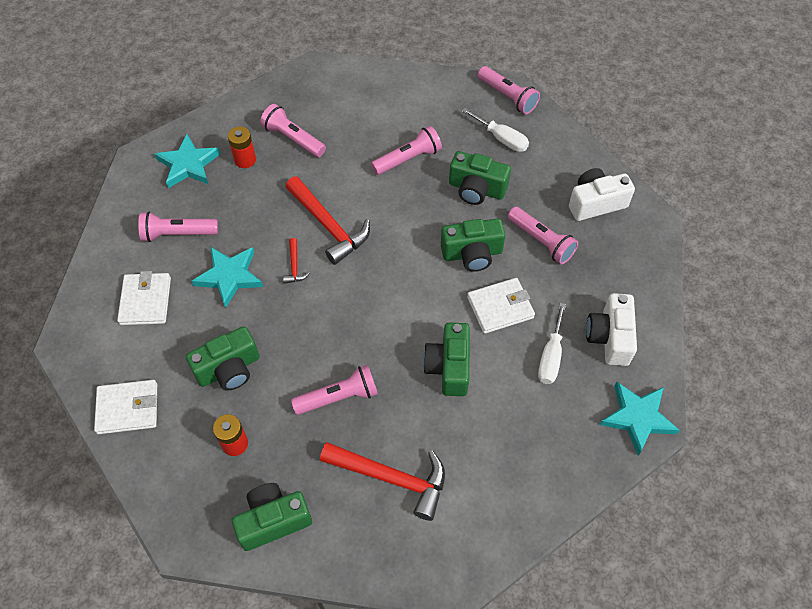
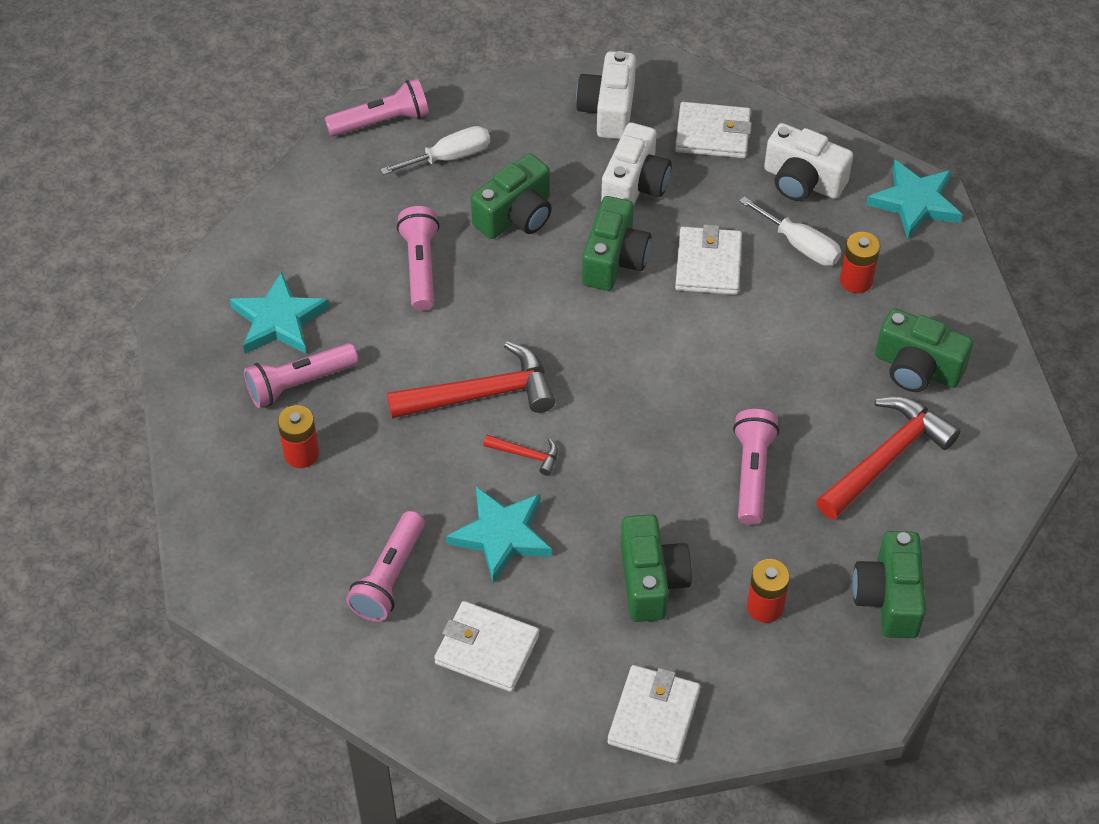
camera: 65 degrees left, 5 degrees down
turquoise star [155,134,221,188] -> turquoise star moved to [230,271,329,354]
green camera [423,322,470,396] -> green camera moved to [875,308,973,392]
pink flashlight [508,207,578,264] -> white camera [601,123,672,205]
none -> white wallet [675,102,752,158]
none -> red battery [840,232,880,293]

